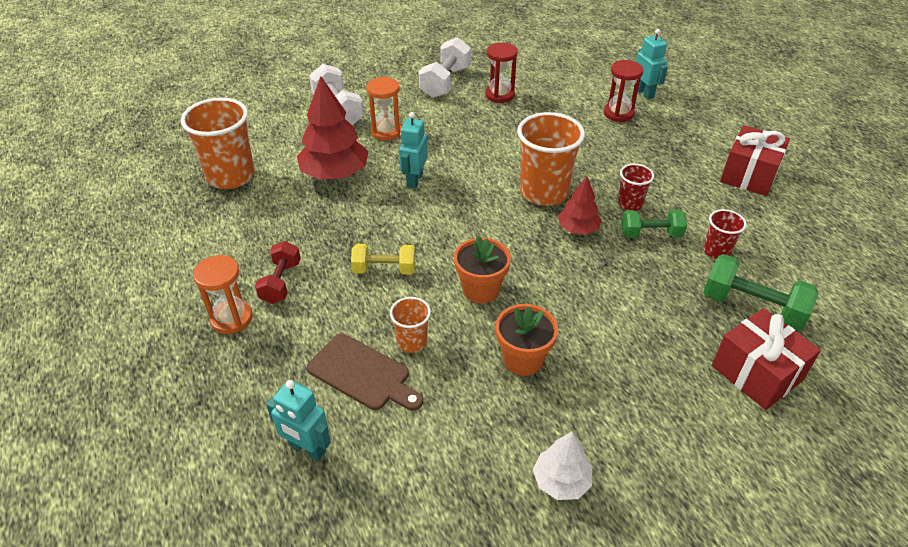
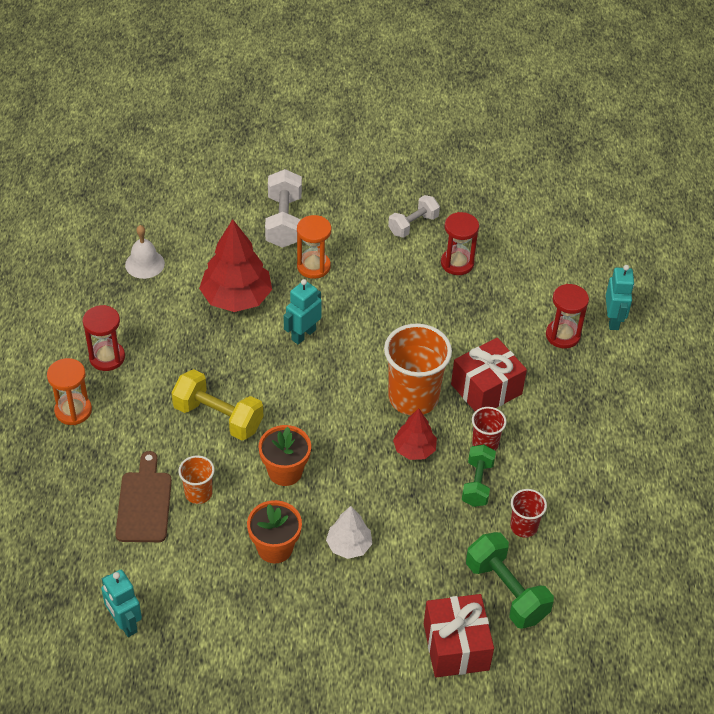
camera: 25 degrees right, 5 degrees up
orange cup [181,98,255,189] -> white bell [125,225,165,279]
red dumbbell [255,241,301,304] -> none
turquoise robot [266,380,331,461] -> turquoise robot moved to [101,570,142,637]
brown cutting board [307,333,423,411] -> brown cutting board turned 150 degrees counterclockwise [115,451,172,542]
yellow dumbbell [351,244,416,275] -> yellow dumbbell [171,369,263,441], size x1.50
white dumbbell [419,37,471,98] -> white dumbbell [388,195,440,238], size x0.66
white tree [533,432,592,500] -> white tree moved to [326,506,372,559]
green dumbbell [622,210,687,238] -> green dumbbell turned 75 degrees clockwise [462,444,496,507]
red gift [720,125,790,196] -> red gift moved to [451,338,527,411]
none -> red hourglass [83,305,125,371]

